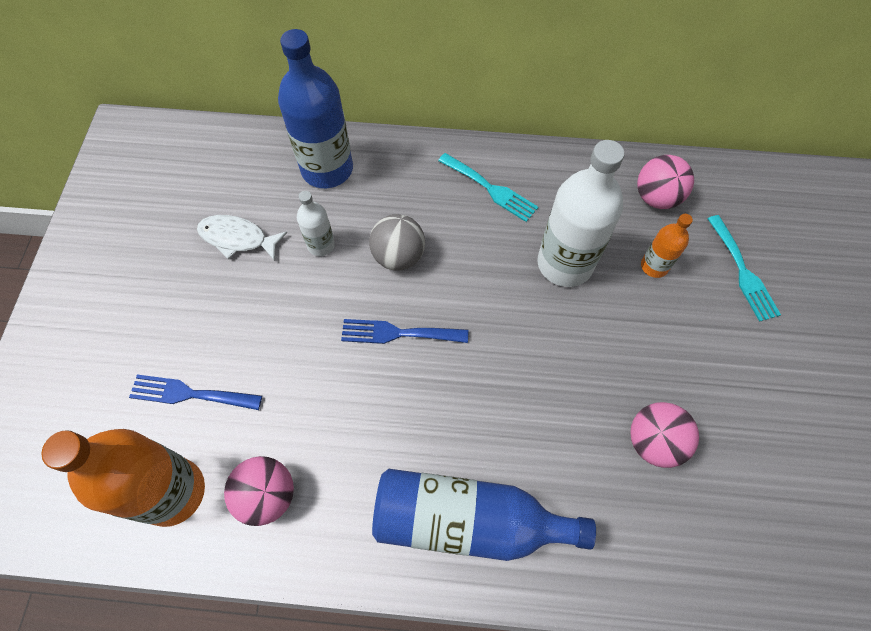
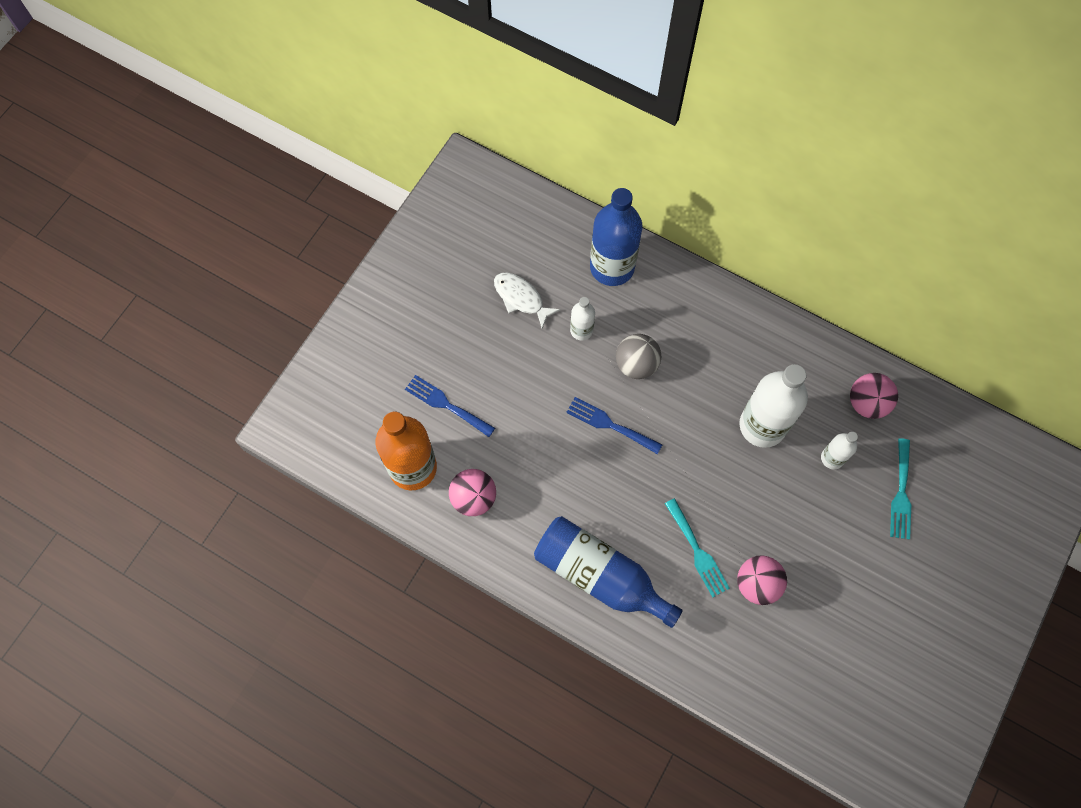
camera: 25 degrees right, 5 degrees up
turquoise fork [438,153,538,222] -> turquoise fork moved to [665,498,730,597]
orange bottle [641,214,693,278] -> white bottle [821,432,858,469]

